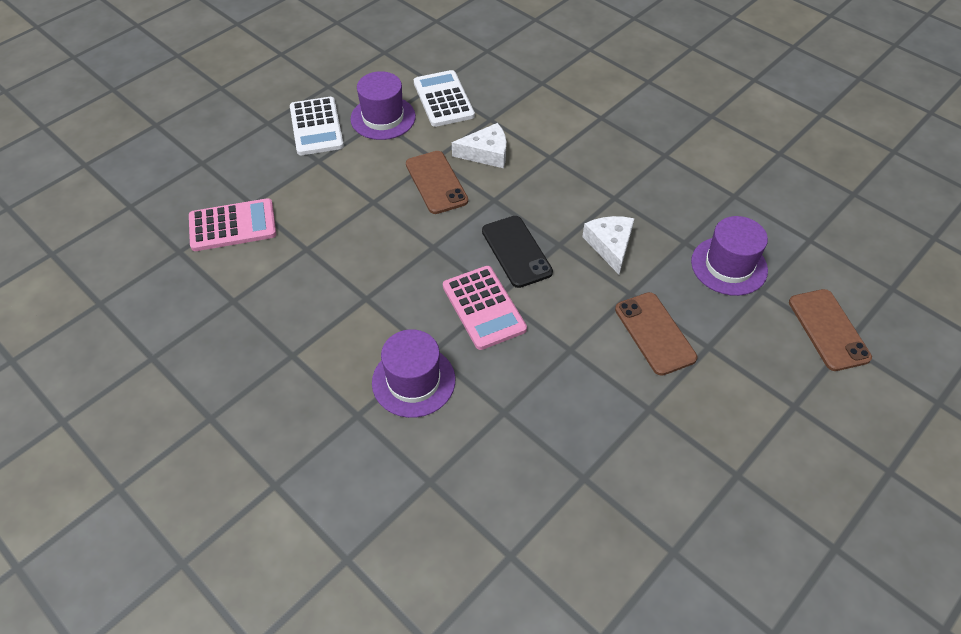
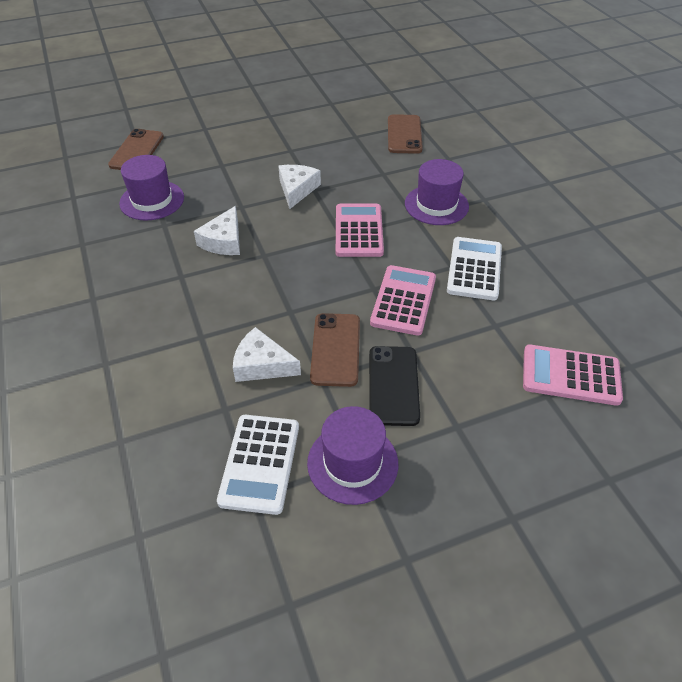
camera: 155 degrees left, 5 degrees down
white calculator [290,97,344,155] -> white calculator moved to [447,237,502,300]
black phone [482,216,553,288] -> black phone moved to [369,346,420,426]
brown phone [615,292,697,376] -> brown phone moved to [388,114,423,154]
none -> white cheese [278,165,321,209]
none -> pink calculator [370,265,436,336]

